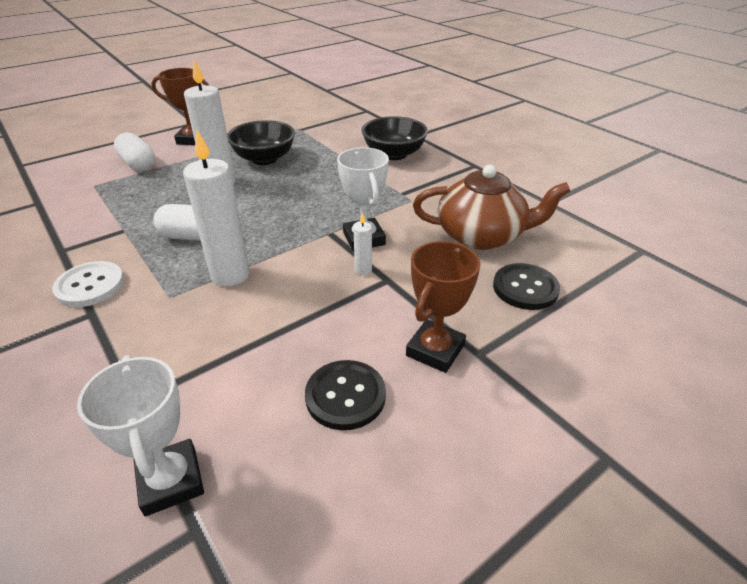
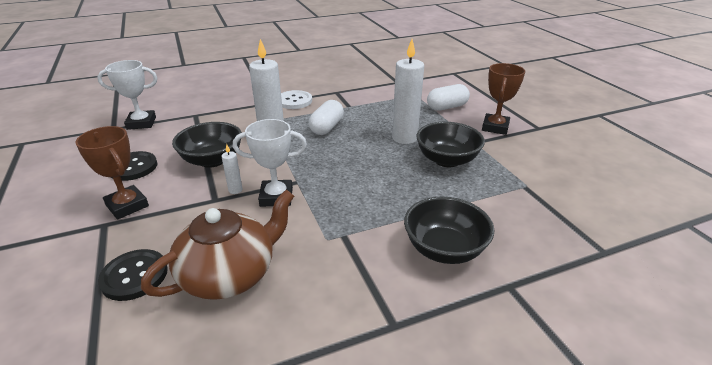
camera: 105 degrees right, 5 degrees down
brown teapot [413,165,570,250] -> brown teapot turned 150 degrees counterclockwise [141,189,294,300]
none -> black bowl [172,122,242,168]

